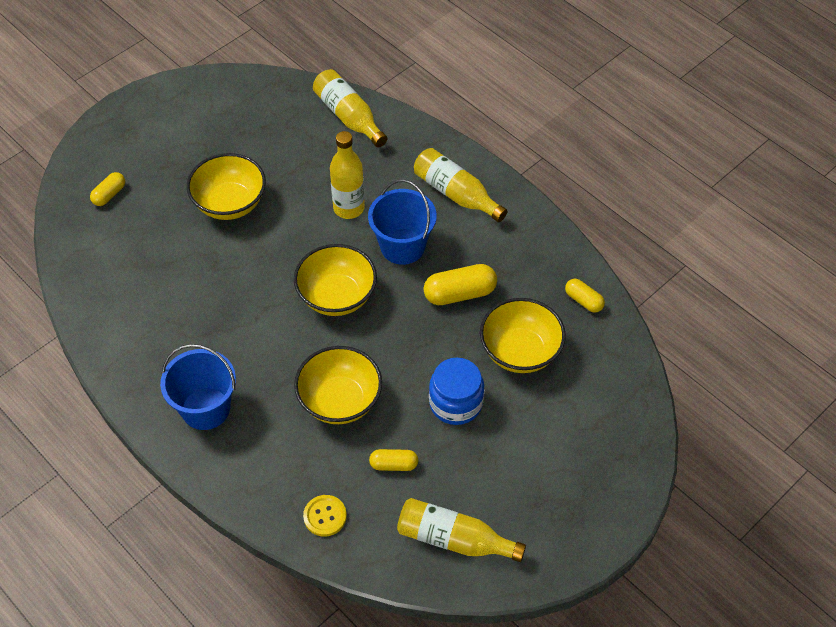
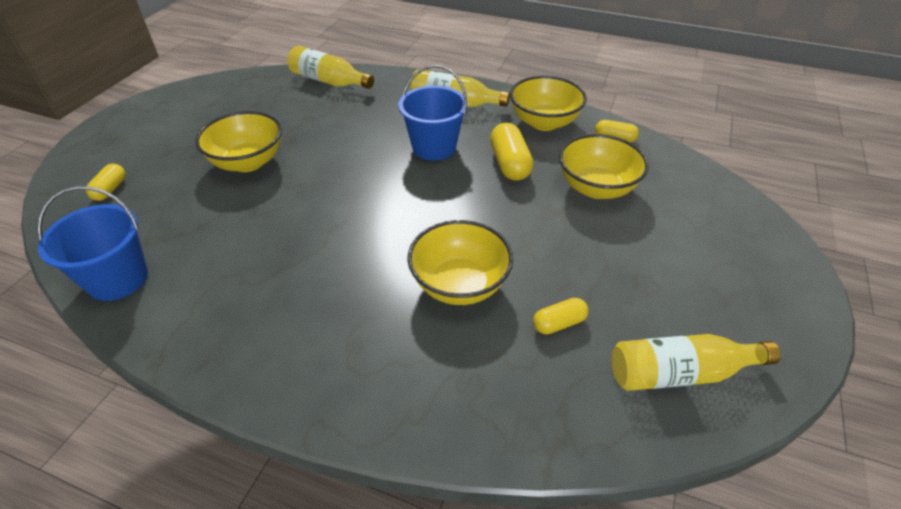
camera: 25 degrees left, 10 degrees down
blue bucket [160,344,236,430] -> blue bucket moved to [37,186,148,301]
yellow bowl [294,244,377,316] -> yellow bowl moved to [510,76,587,131]
yellow button [303,495,347,536] -> none
yellow bottle [330,131,365,219] -> none
yellow capsule [424,264,497,305] -> yellow capsule turned 60 degrees counterclockwise [490,123,533,181]
blue jar [429,357,484,425] -> none

